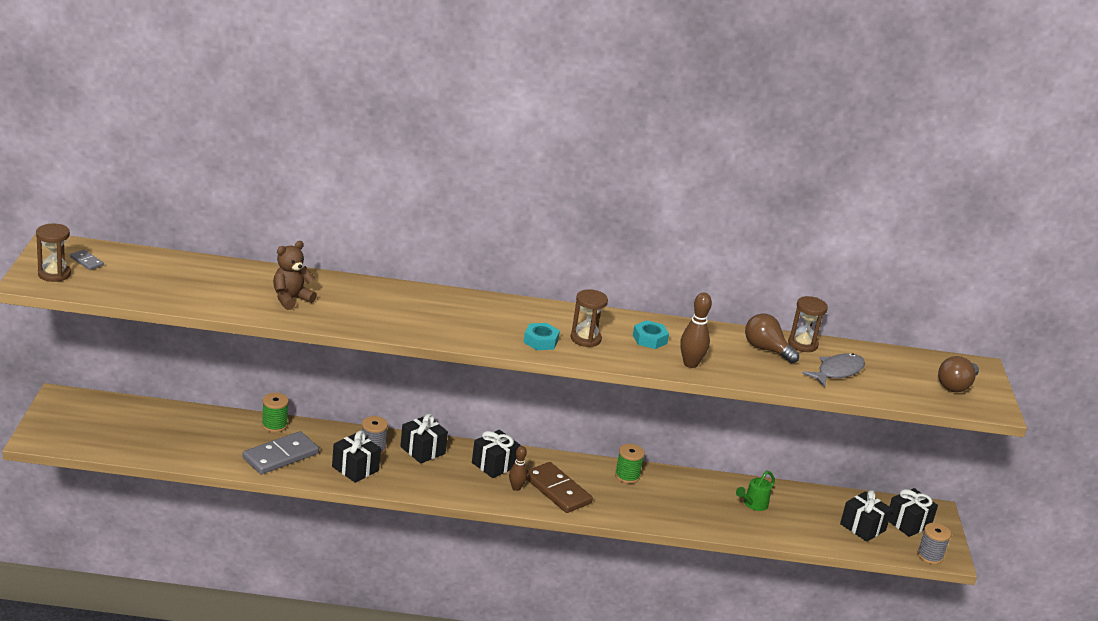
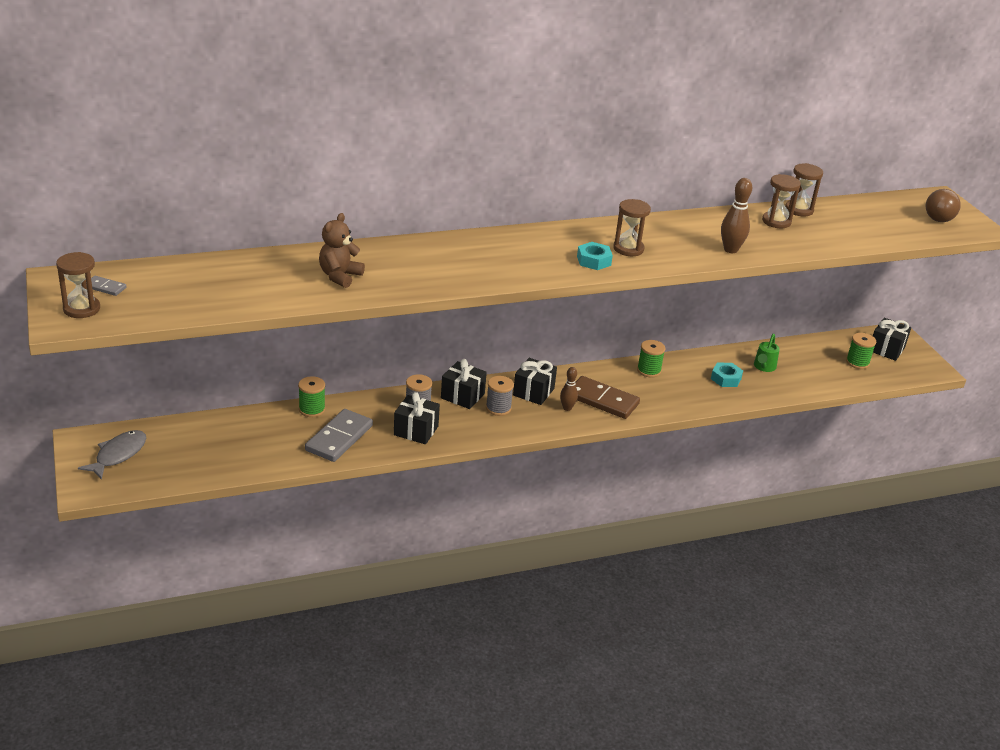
camera: 20 degrees left, 5 degrees up
turquoise nut [633,320,669,349] -> turquoise nut moved to [711,363,743,387]
brown light bulb [745,313,799,363] -> brown hourglass [762,174,801,228]
grey fish [802,353,865,387] -> grey fish moved to [78,430,146,480]
black gift [840,490,892,542] -> green spool [846,333,876,369]
grey spool [917,523,951,564] -> grey spool moved to [486,376,514,416]

